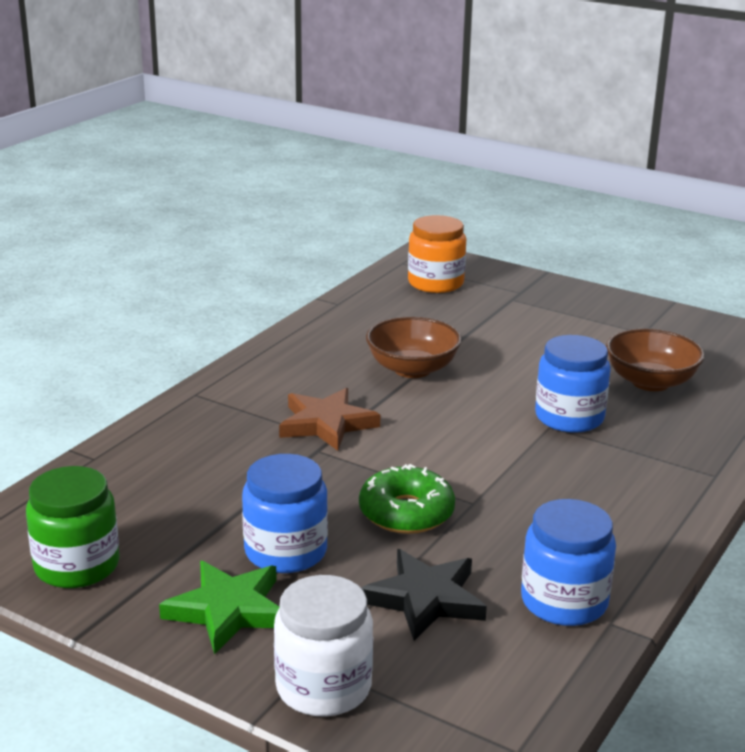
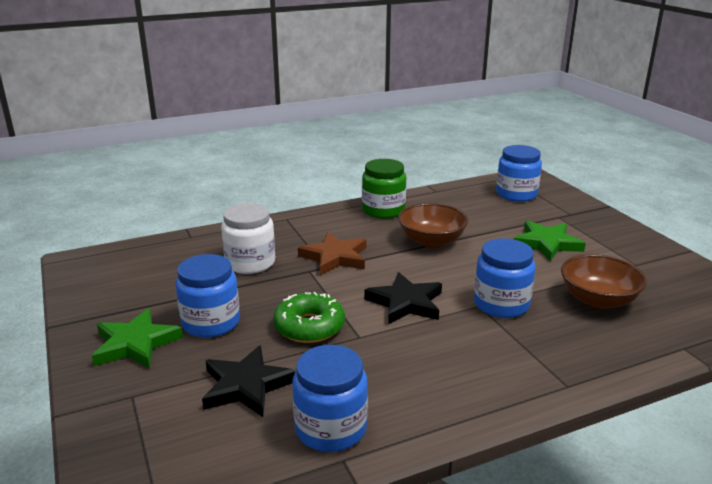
camera: 35 degrees right, 0 degrees up
green jar [26,466,120,588] -> green jar moved to [362,159,406,219]
white jar [274,575,373,716] -> white jar moved to [221,203,275,274]
orange jar [408,215,466,293] -> blue jar [496,145,542,202]
none -> black star [364,272,442,324]
none -> green star [514,220,586,261]

